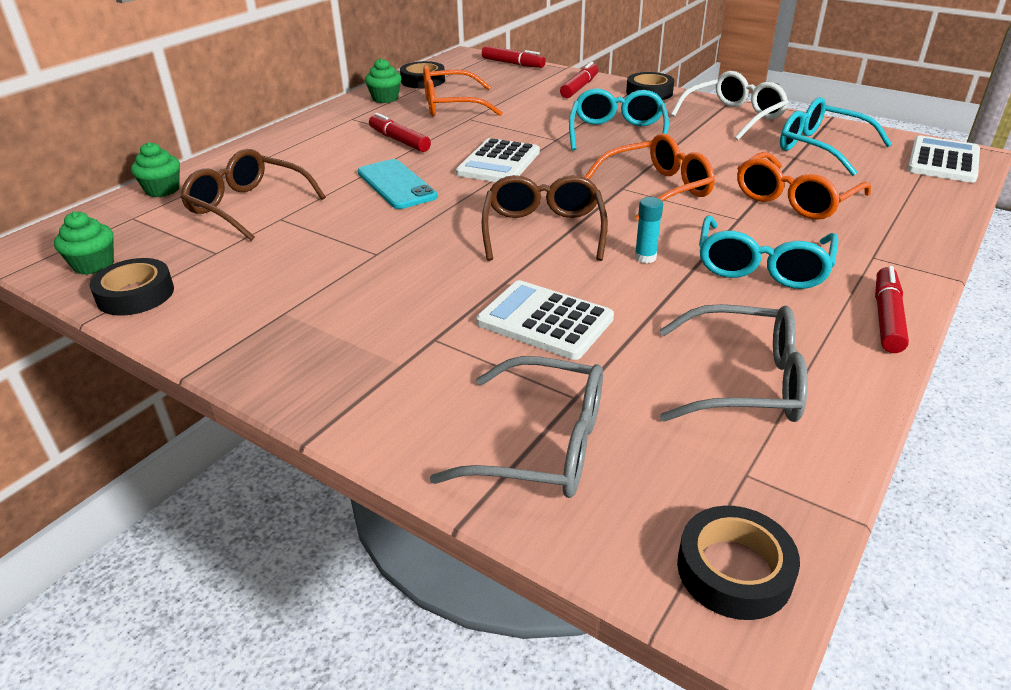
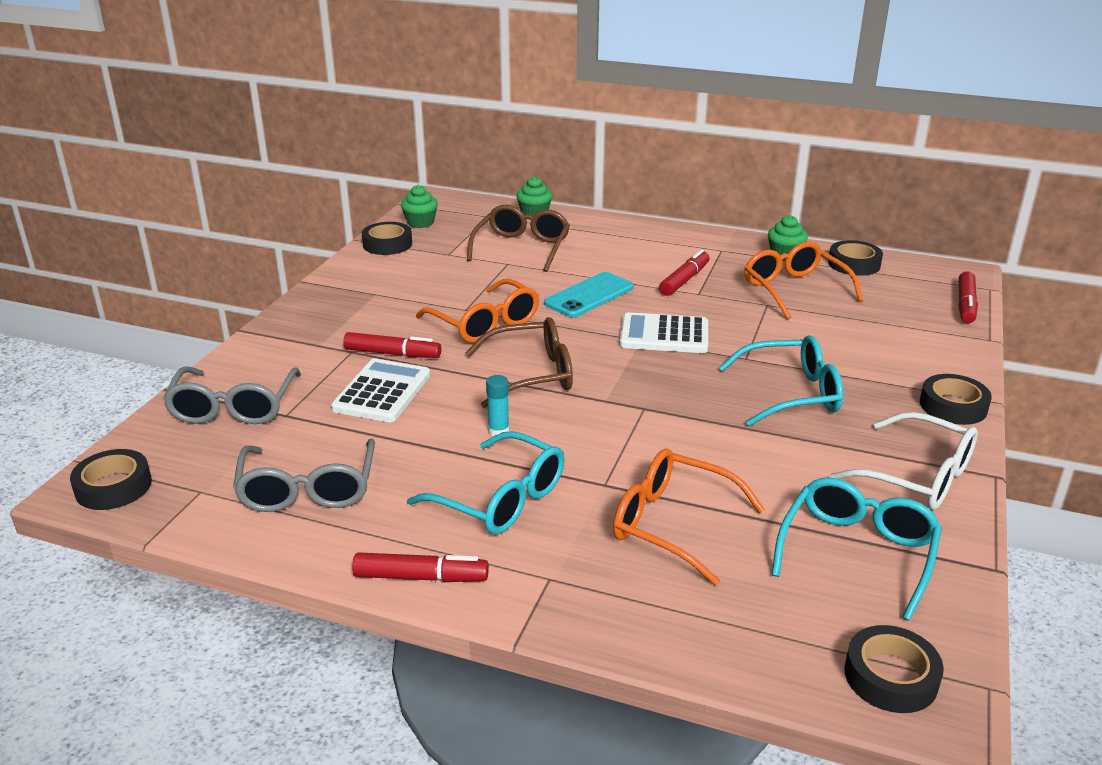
camera: 75 degrees right, 5 degrees down
red marker [560,62,598,98] -> red marker moved to [343,332,441,358]
orange glasses [585,133,715,221] -> orange glasses moved to [416,279,539,343]
turquoise glasses [699,215,838,289] -> turquoise glasses turned 150 degrees counterclockwise [407,431,565,535]
white calculator [907,136,980,183] -> black tape [844,625,944,713]

